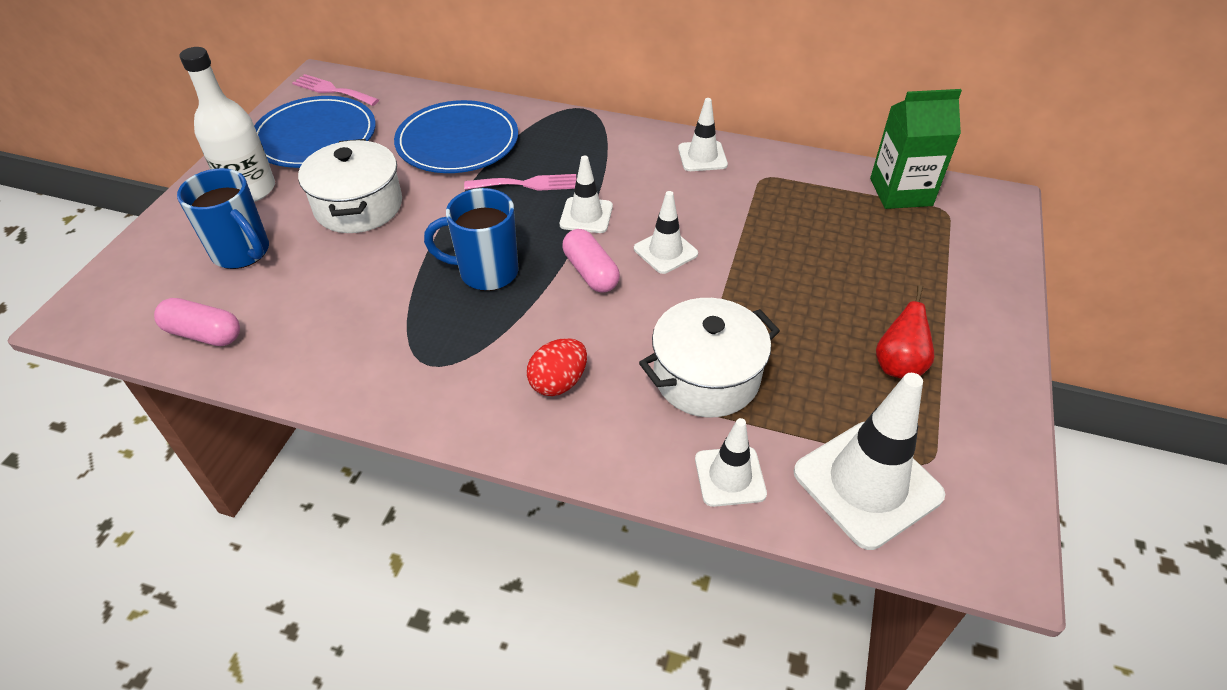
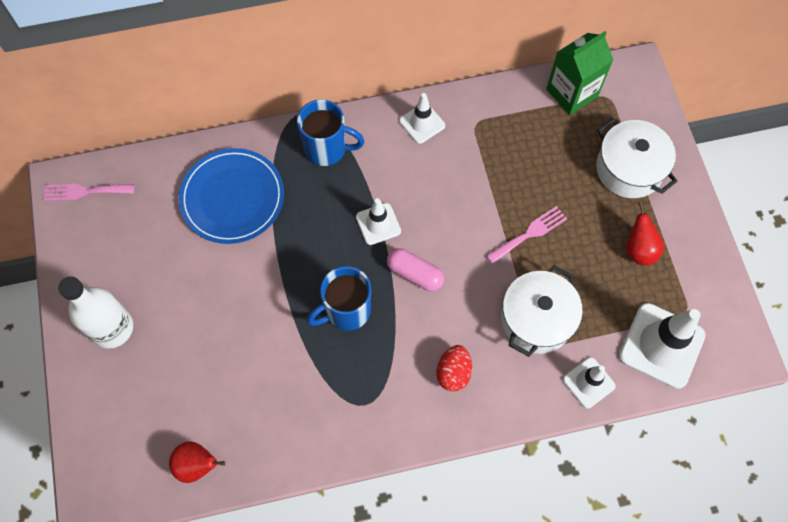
camera: 30 degrees left, 20 degrees up
pink capsule [154,298,240,346] -> red pear [169,441,226,483]
blue mug [177,168,269,269] -> blue mug moved to [297,99,364,166]
blue plate [254,96,376,168] -> none
white pot [298,139,402,233] -> white pot moved to [596,118,678,198]
pink fork [464,174,576,191] -> pink fork moved to [486,206,567,264]
white traffic cone [634,191,698,274] -> none

